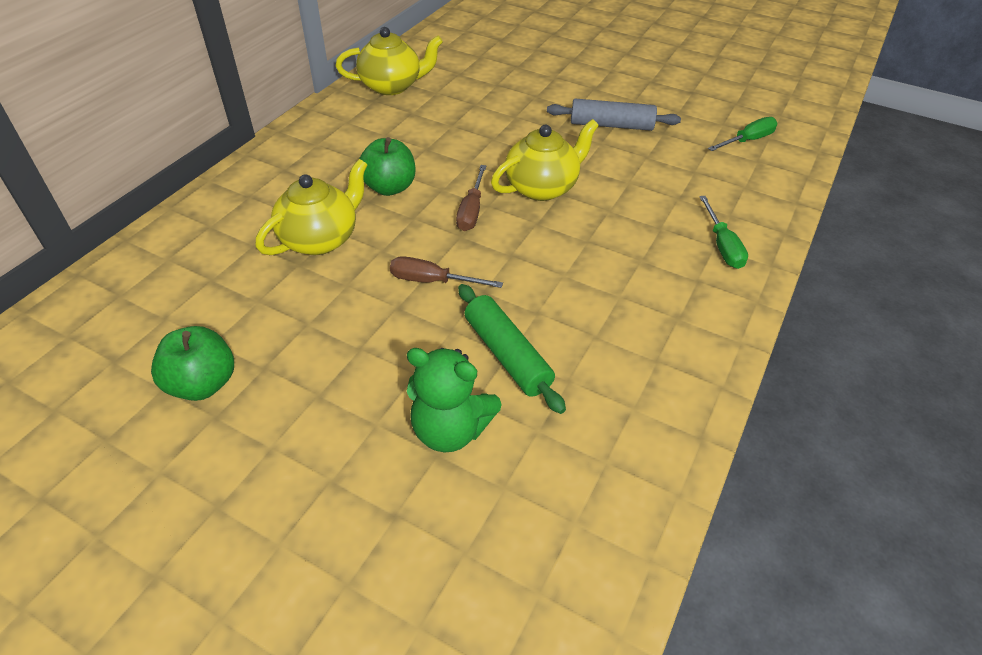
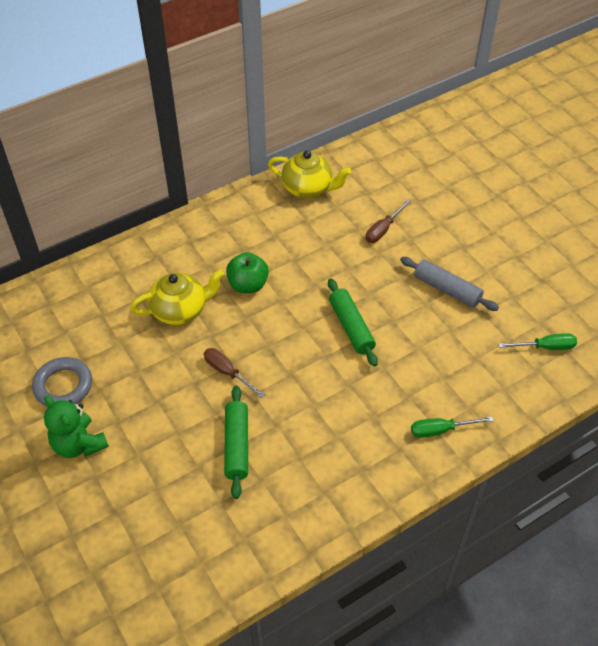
camera: 30 degrees right, 5 degrees up
green apple [151,326,234,401] -> grey ring [32,357,92,407]
green teddy bear [407,348,502,452] -> green teddy bear moved to [44,396,109,458]
brown screwdriver [456,165,486,231] -> brown screwdriver moved to [366,199,411,243]
yellow teapot [491,119,599,201] -> green rolling pin [328,278,378,367]
green screwdriver [699,196,748,269] -> green screwdriver turned 60 degrees clockwise [411,417,494,438]

